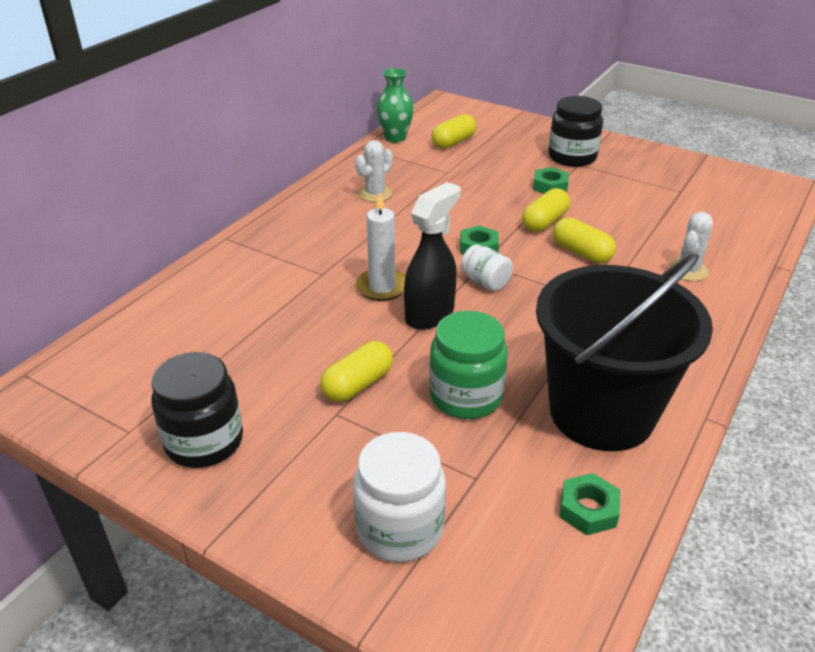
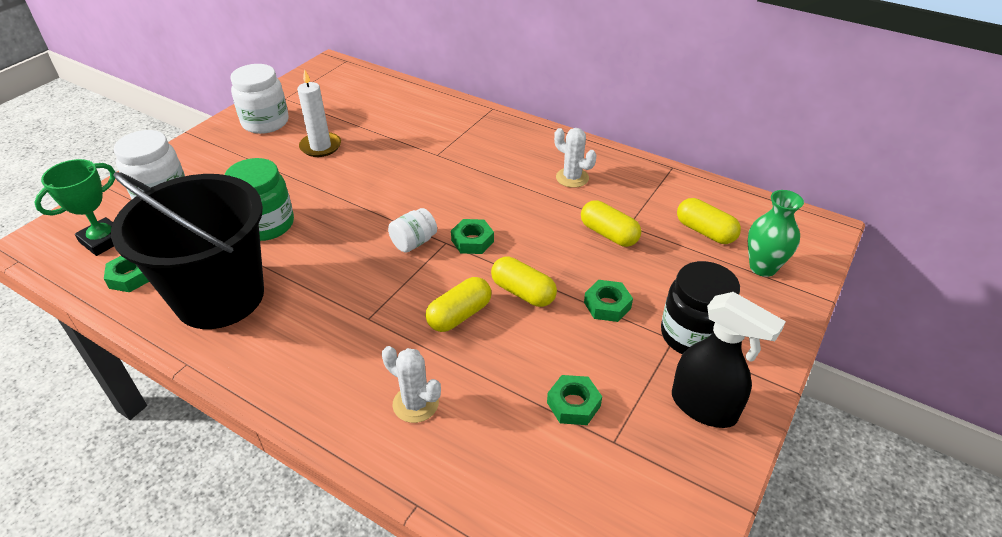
camera: 90 degrees right, 5 degrees up
black jar [151,352,243,468] -> white jar [230,64,289,134]
yellow capsule [320,341,393,402] -> yellow capsule moved to [581,200,641,247]
white candle [356,193,405,301] -> white candle moved to [297,69,341,157]
green vase [376,68,414,143] -> green vase moved to [748,190,804,277]
black spray bottle [404,182,461,330] -> black spray bottle moved to [672,292,786,428]
none -> green trophy [34,159,115,256]
none -> green nut [547,375,602,425]

